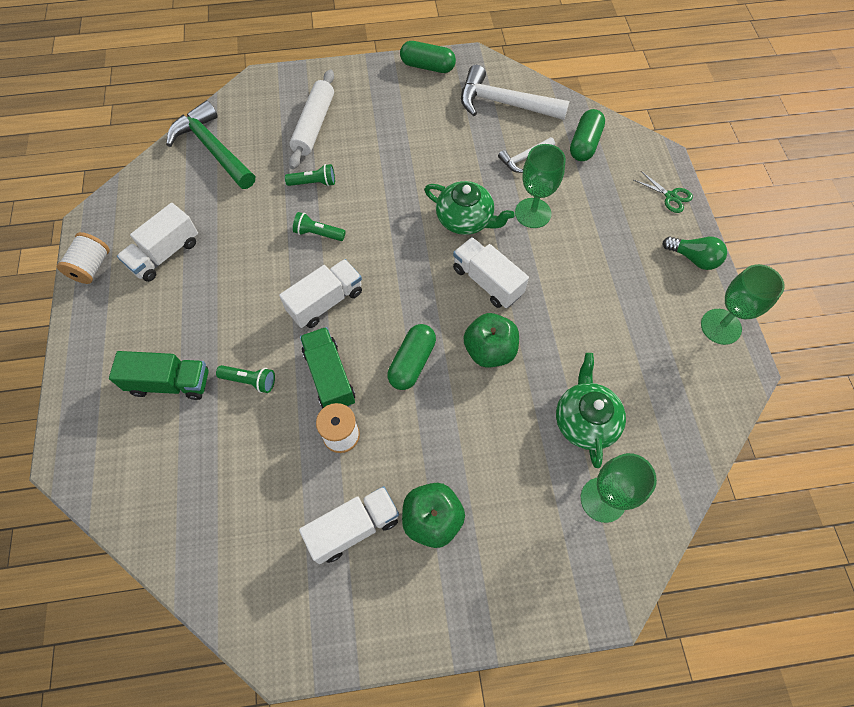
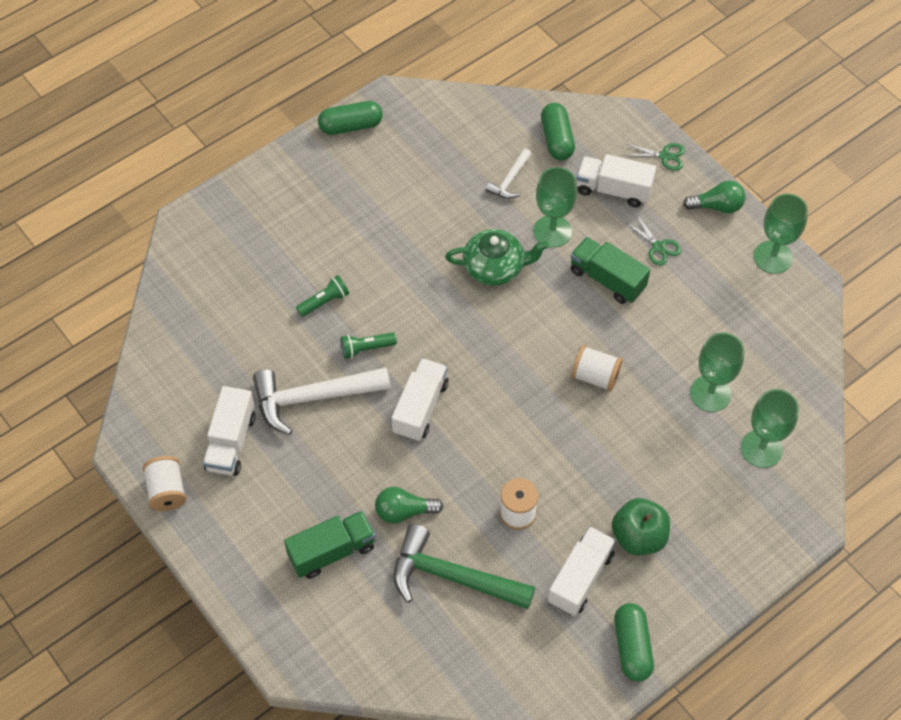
camera: 30 degrees left, 5 degrees down
green hammer [166,100,255,189] -> green hammer moved to [393,524,535,609]
green flashlight [216,365,275,393] -> green light bulb [375,487,443,524]
white rolling pin [289,69,334,169] -> none
green truck [300,327,355,408] -> green truck moved to [570,237,650,304]
green capsule [387,324,436,390] -> green capsule moved to [614,603,654,682]
white truck [453,237,529,308] -> white truck moved to [576,154,656,207]
white hammer [461,65,570,120] -> white hammer moved to [253,367,390,435]
green apple [464,313,519,368] -> white spool [571,345,623,391]
green teapot [556,353,626,468] -> green goblet [690,332,744,412]
none -> green scissors [625,215,682,266]

